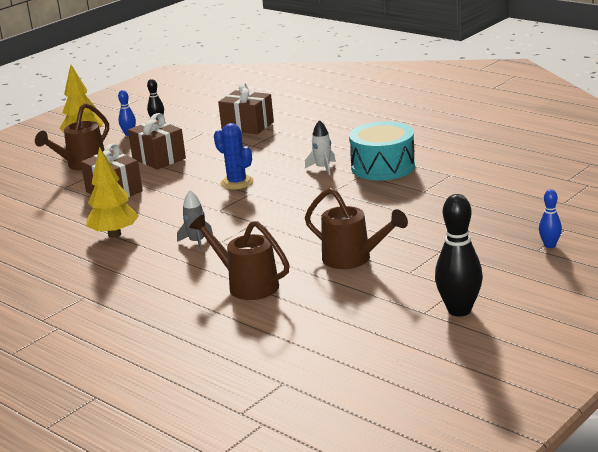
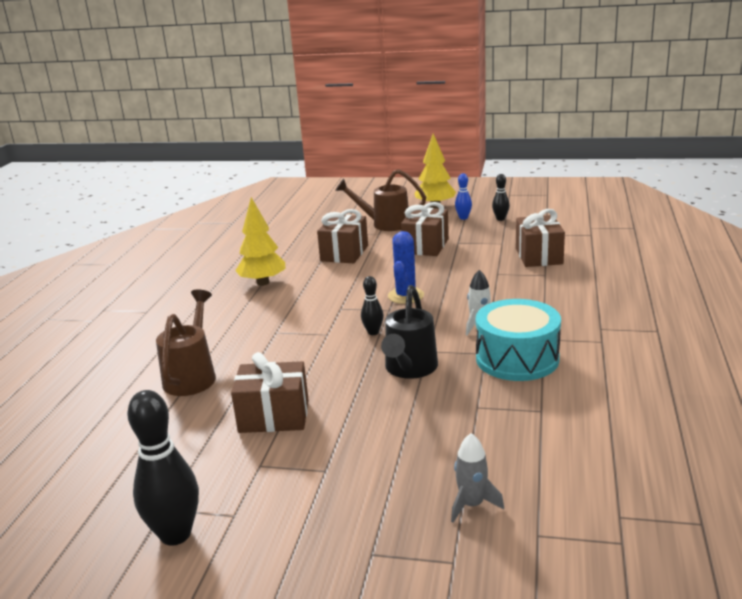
camera: 60 degrees right, 0 degrees up
grey rocket [177,190,213,251] -> grey rocket moved to [451,433,504,523]
brown watering can [305,188,408,269] -> brown gift [231,352,309,433]
blue bowling pin [539,189,562,248] -> none
none -> black bowling pin [361,276,384,335]
none -> black watering can [381,285,438,379]

